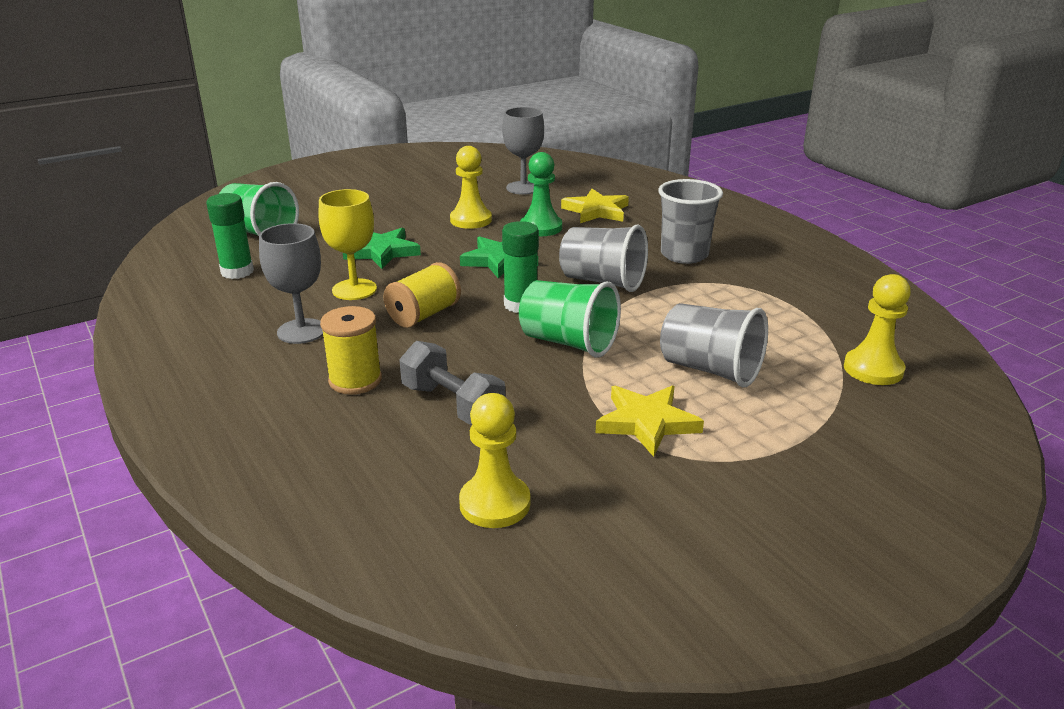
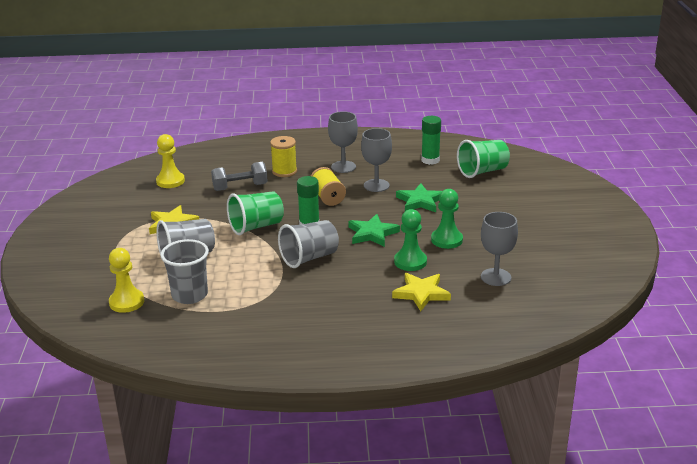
camera: 120 degrees right, 0 degrees up
yellow goblet [318,189,377,300] -> grey goblet [361,128,392,192]
yellow pawn [450,146,492,229] -> green pawn [431,189,463,249]
grey cup [658,179,723,264] -> grey cup moved to [160,239,209,304]

